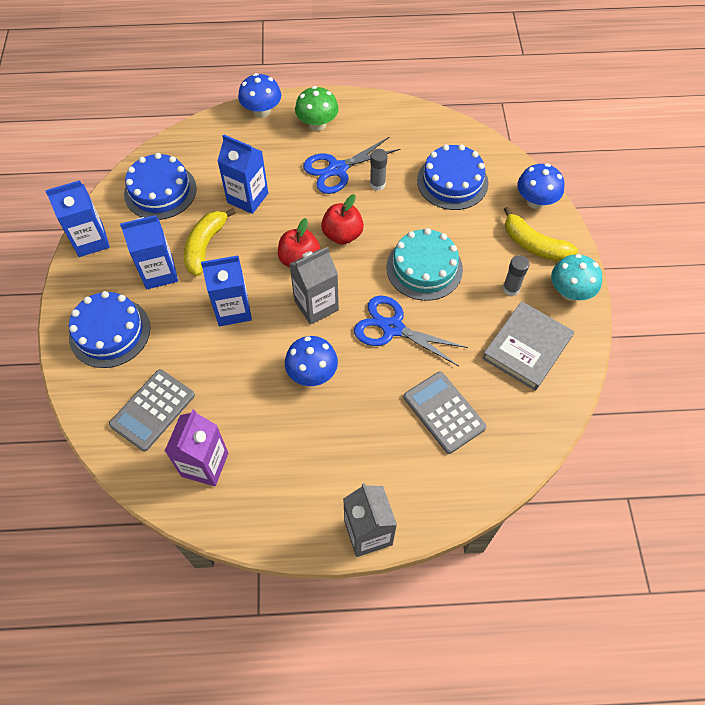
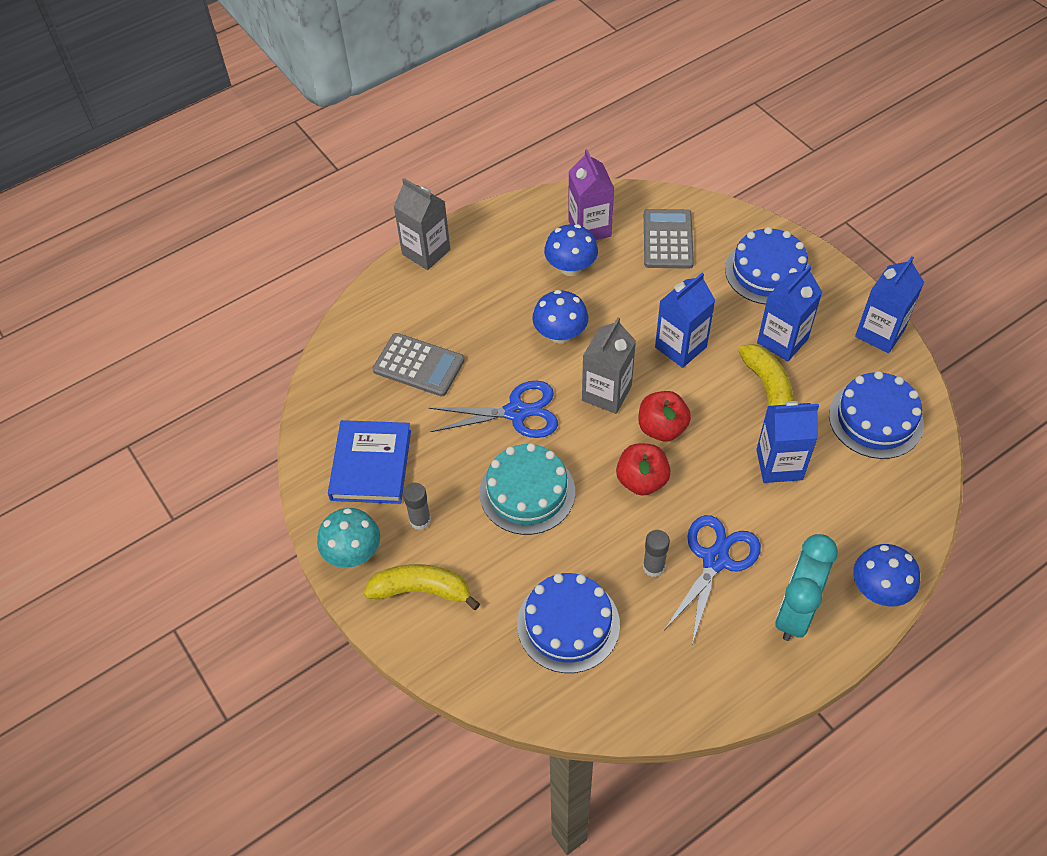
camera: 150 degrees right, 5 degrees down
green mushroom [295,86,339,131] -> turquoise clock [775,534,838,641]
grey book [482,301,574,391] -> blue book [328,420,411,504]
blue mushroom [517,163,565,209] -> blue mushroom moved to [544,224,598,276]

